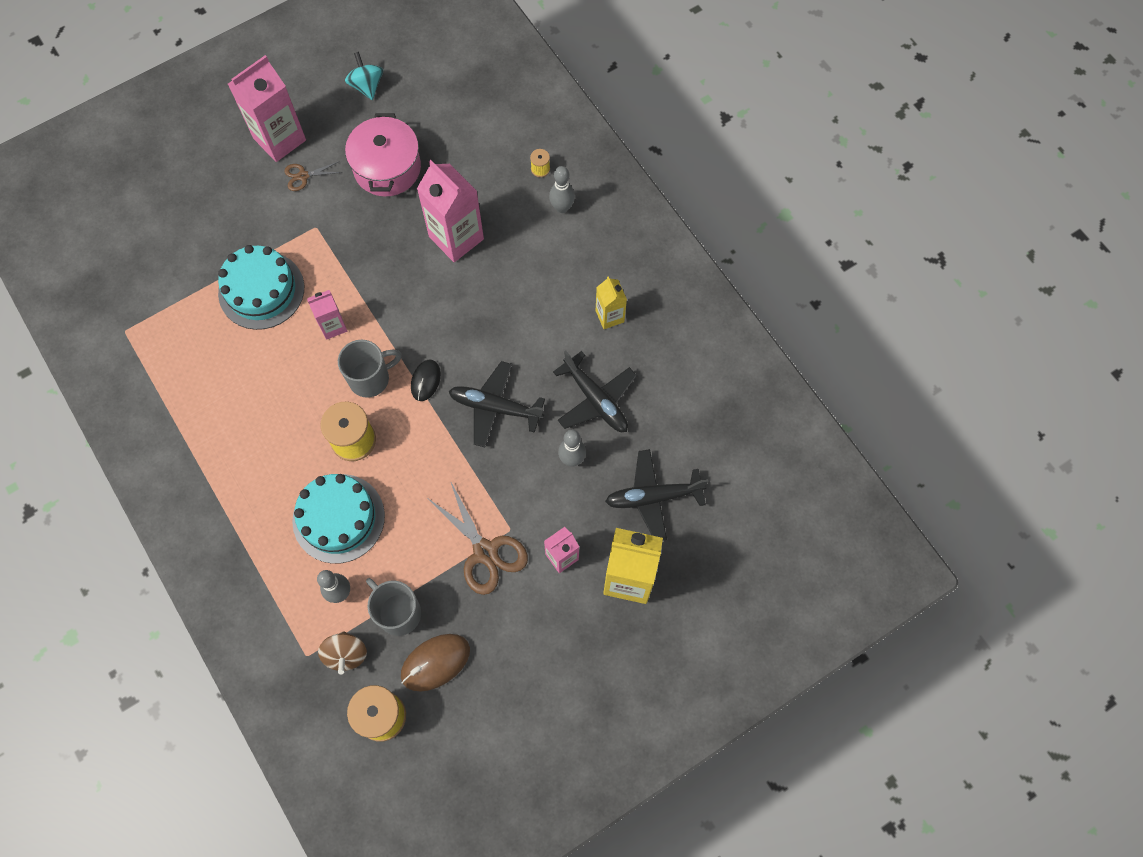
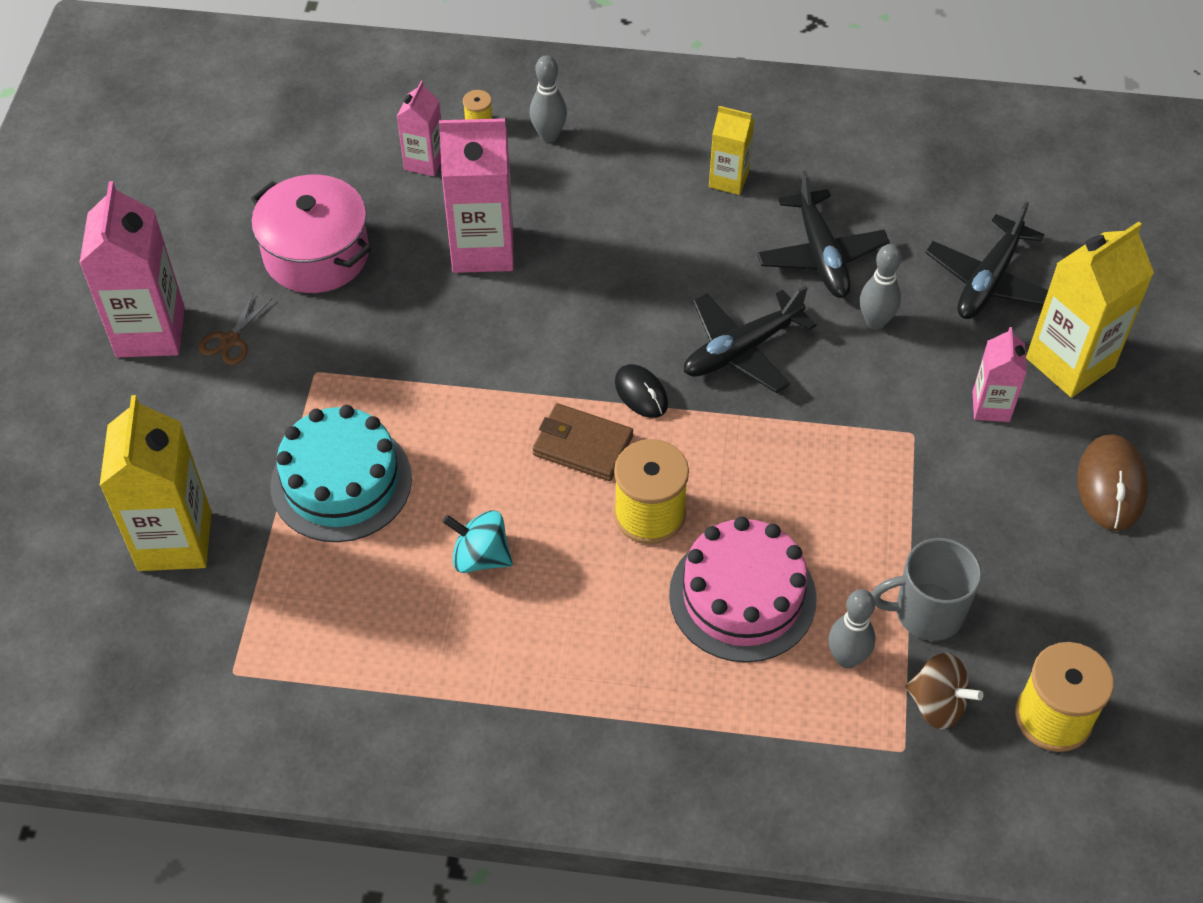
camera: 50 degrees left, 15 degrees down
turquoise cake [292,474,385,564] -> pink cake [669,516,817,663]
pink carton [307,290,347,340] -> pink carton moved to [397,81,441,176]
grey mug [338,340,402,398] -> brown wallet [532,403,633,481]
turquoise spinning top [345,52,383,100] -> turquoise spinning top moved to [443,510,513,573]
brown mouse [401,634,470,692] -> brown mouse moved to [1077,434,1148,531]
brown scissors [426,483,528,595] -> none
black plane [553,351,637,432] -> black plane turned 75 degrees clockwise [757,171,890,298]
none -> yellow carton [99,395,211,571]

